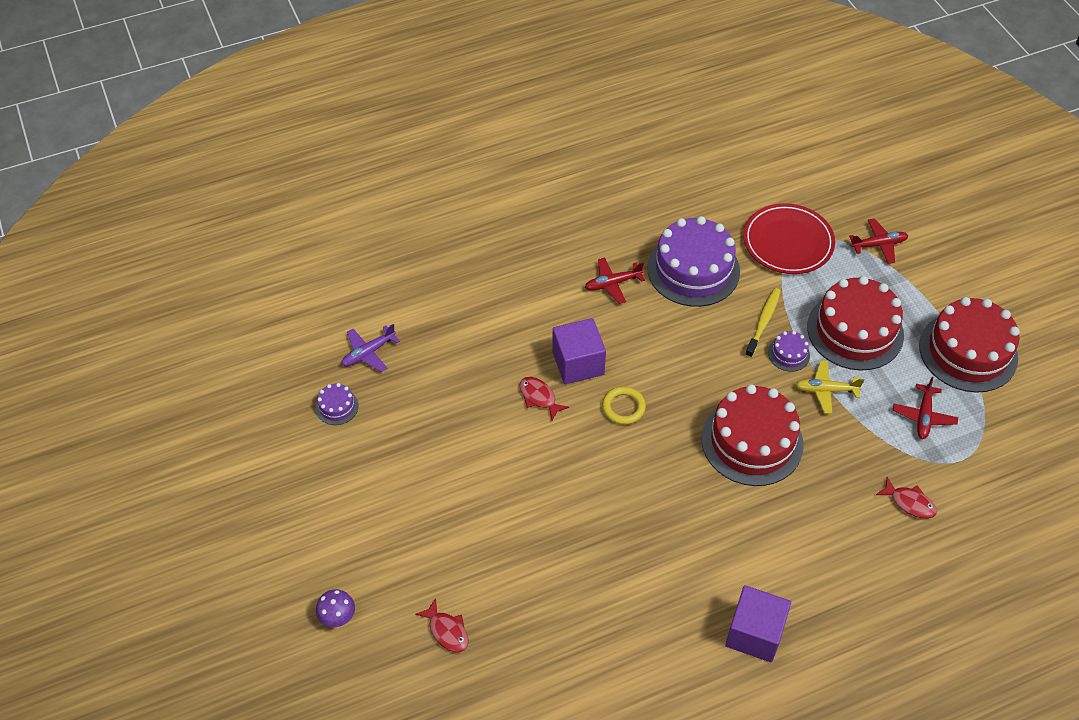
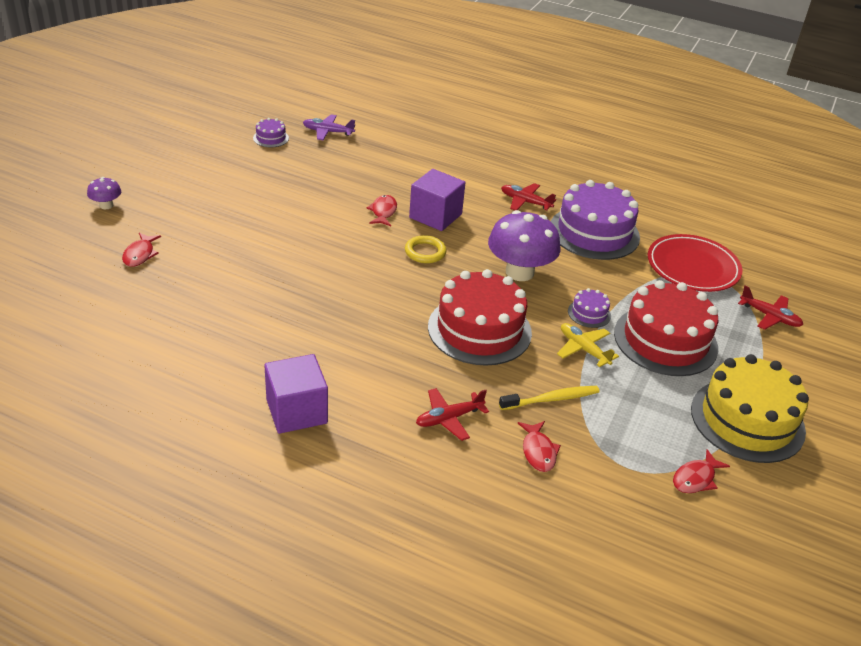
camera: 45 degrees right, 15 degrees down
yellow toothbrush [745,288,781,358] -> yellow toothbrush moved to [499,386,600,410]
red plane [893,377,958,439] -> red plane moved to [416,388,489,441]
red cake [919,297,1020,393] -> yellow cake [691,354,809,463]
none -> purple mushroom [488,210,560,281]
none -> red fish [673,449,730,493]

